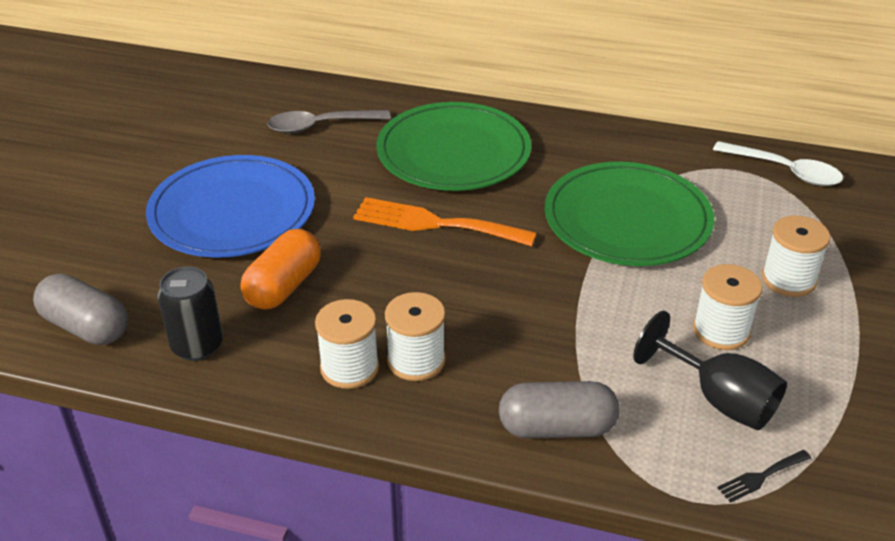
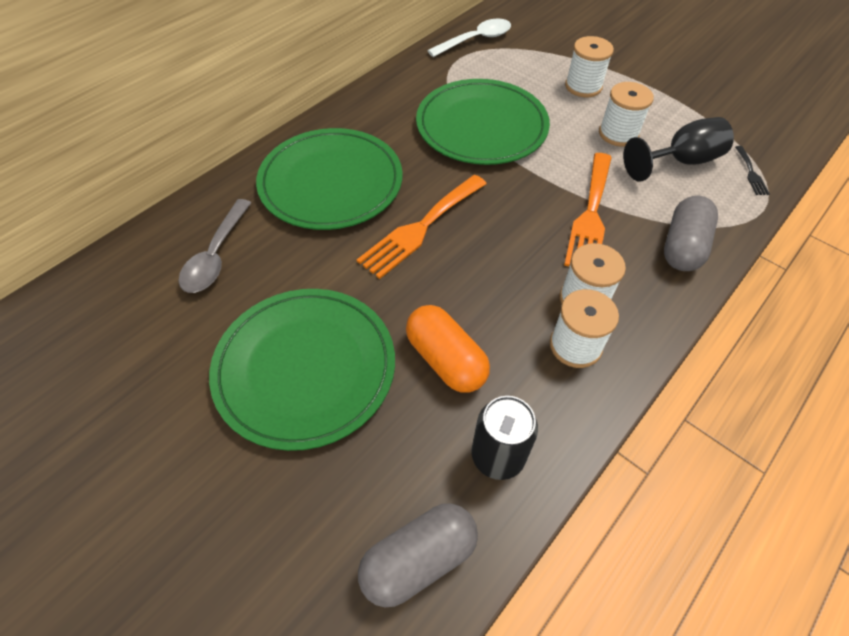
camera: 65 degrees left, 15 degrees up
blue plate [146,155,315,258] -> green plate [209,289,395,451]
none -> orange fork [564,153,612,266]

